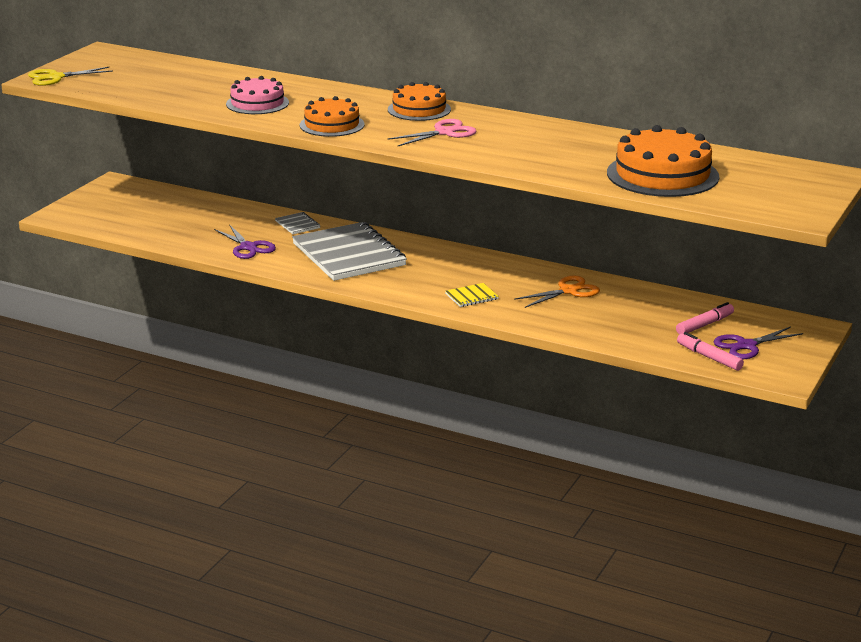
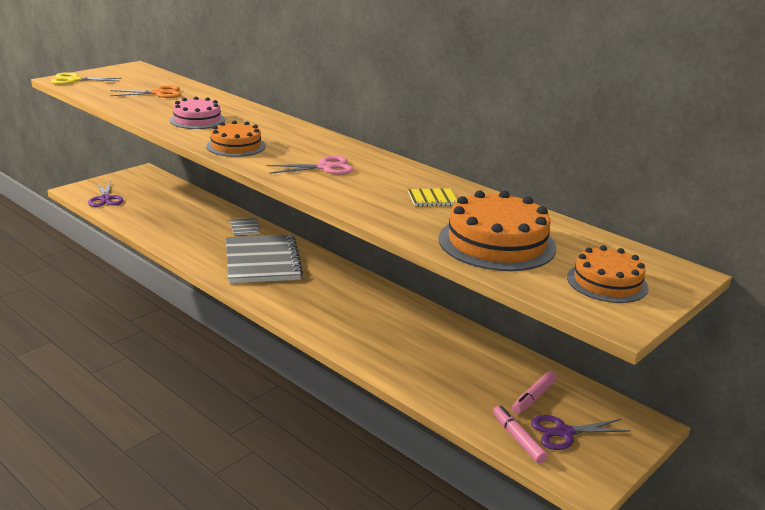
camera: 15 degrees right, 0 degrees up
purple scissors [214,224,276,259] -> purple scissors moved to [88,181,124,207]
orange cake [388,82,451,121] -> orange cake moved to [567,245,649,303]
yellow notebook [445,283,499,307] -> yellow notebook moved to [408,188,457,206]
orange scissors [514,276,600,308] -> orange scissors moved to [110,85,181,98]
pink marker [676,302,734,335] -> pink marker turned 150 degrees clockwise [512,371,557,414]

